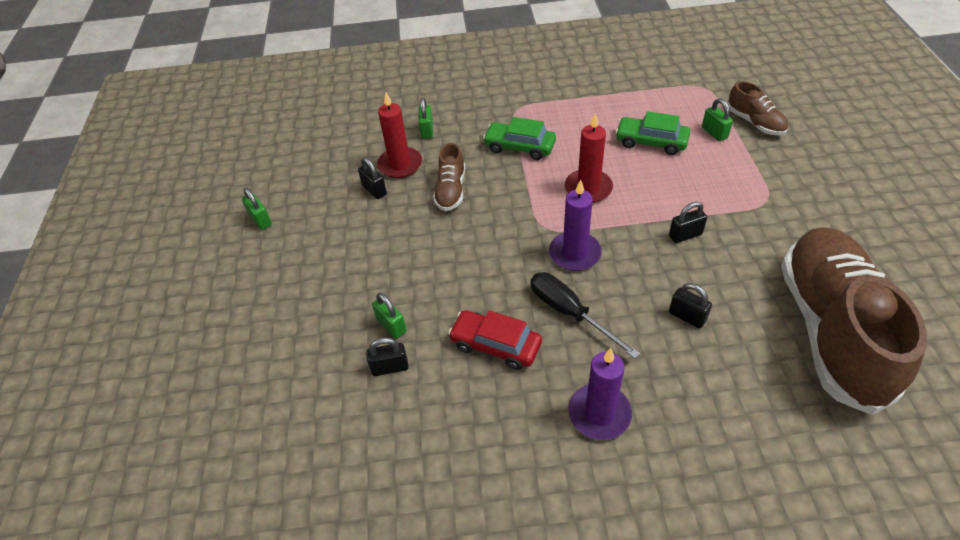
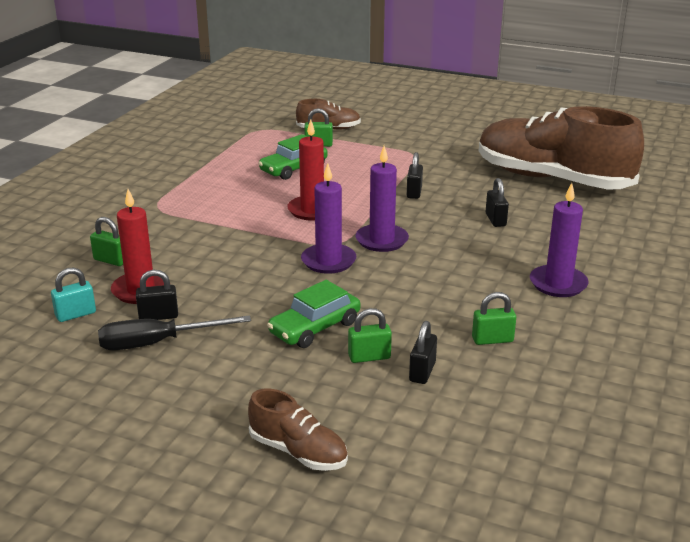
camera: 65 degrees left, 20 degrees down
green padlock [242,187,272,230] -> green padlock moved to [472,292,516,345]
brown shoe [433,143,465,211] -> brown shoe moved to [248,389,348,471]
red car [448,310,542,370] -> none
green car [483,117,556,160] -> green car moved to [267,280,360,348]
black screwdriver [530,272,640,359] -> black screwdriver moved to [98,315,251,350]
black padlock [669,283,712,328] -> black padlock turned 75 degrees counterclockwise [486,178,509,227]
none -> turquoise padlock [51,267,96,322]
none -> purple candle [301,163,356,274]

